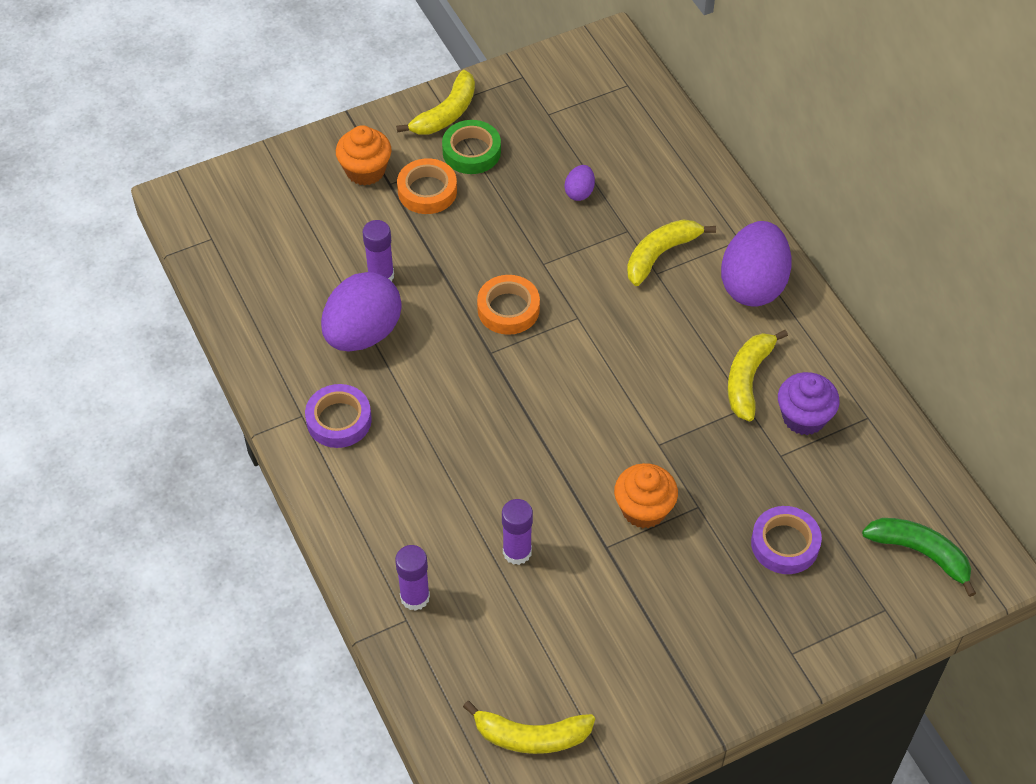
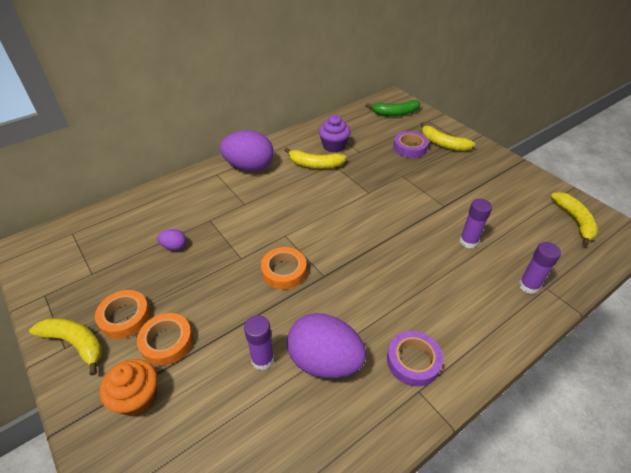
camera: 100 degrees left, 10 degrees down
green tape [442,120,501,174] -> orange tape [95,290,150,339]
orange cupcake [614,463,678,528] -> none
yellow banana [627,219,716,286] -> yellow banana moved to [420,122,475,151]
green banana [862,518,976,597] -> green banana turned 120 degrees counterclockwise [366,100,420,116]

